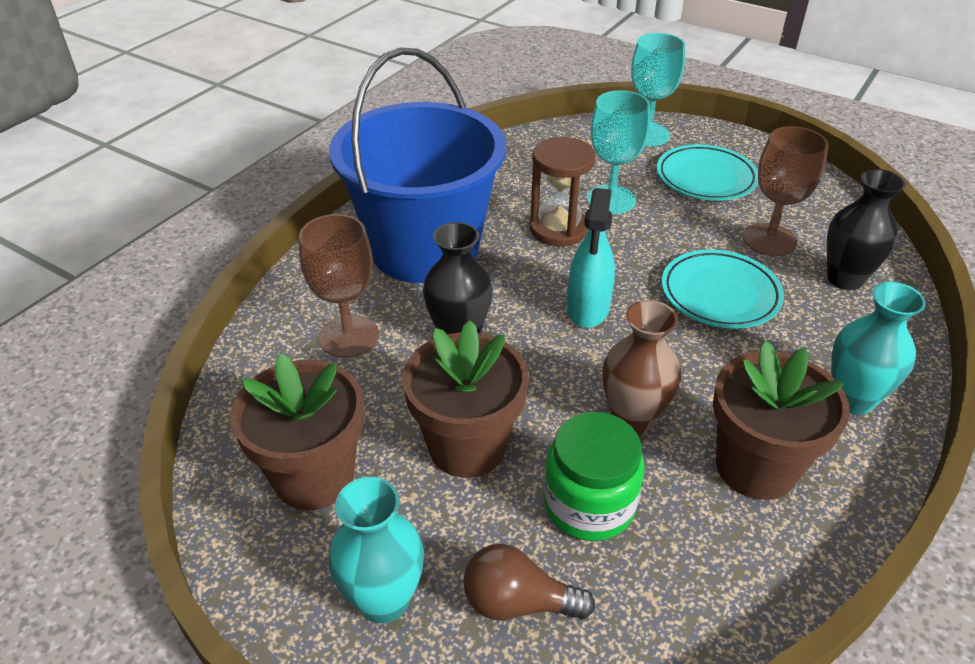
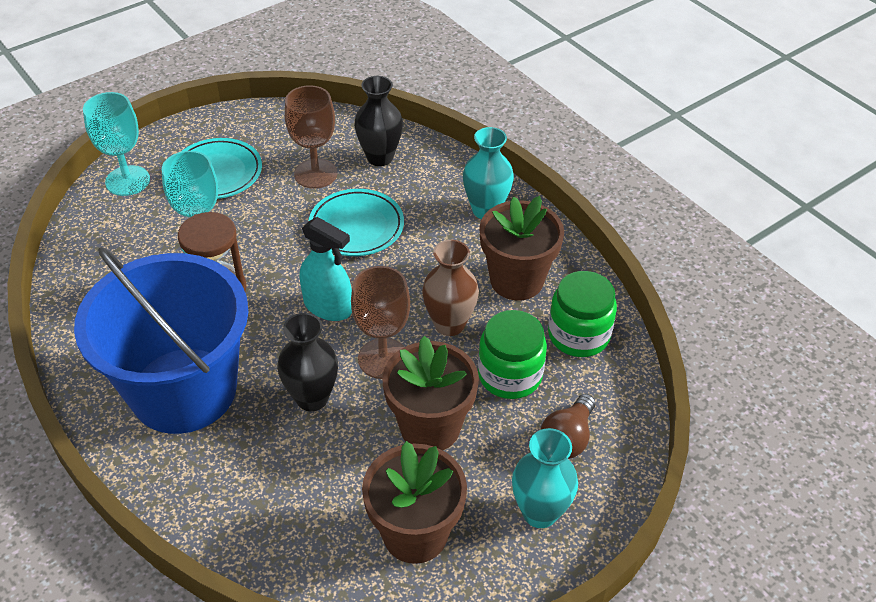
camera: 70 degrees left, 5 degrees up
brown goblet [299,214,379,358] -> brown goblet moved to [351,266,410,379]
none -> green jar [548,271,617,357]

